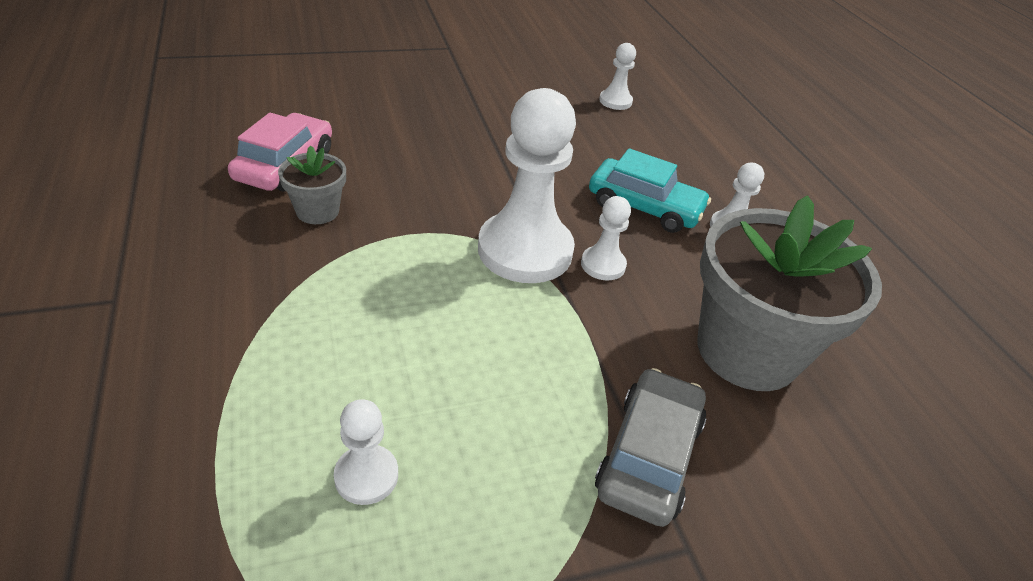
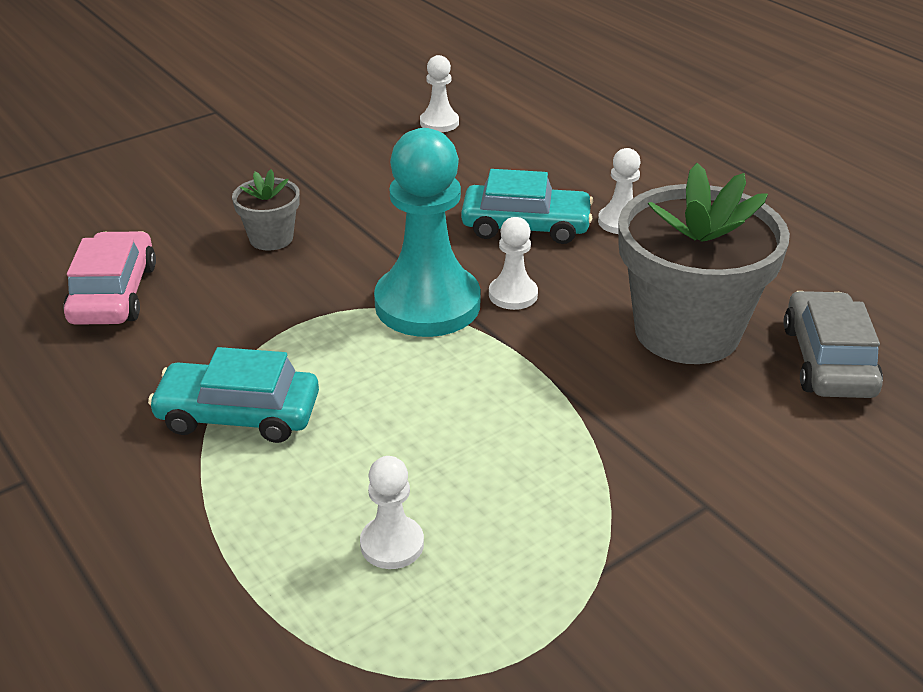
camera: 15 degrees left, 5 degrees down
grey flower pot [278,146,346,224] -> grey flower pot moved to [232,169,300,251]
white pawn [478,88,576,283] -> turquoise pawn [374,128,481,337]
grey car [595,368,706,527] -> grey car moved to [784,291,883,398]
none -> turquoise car [148,347,319,443]

